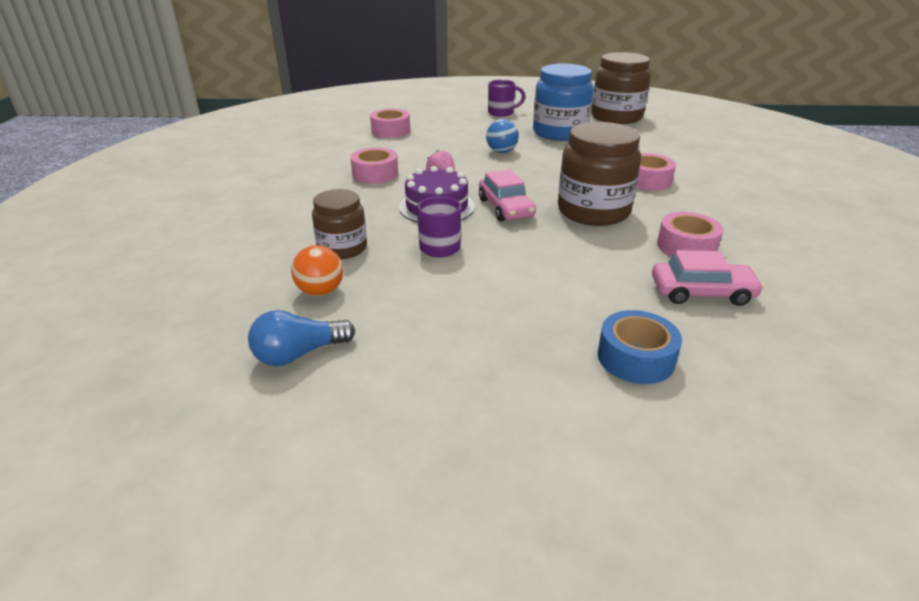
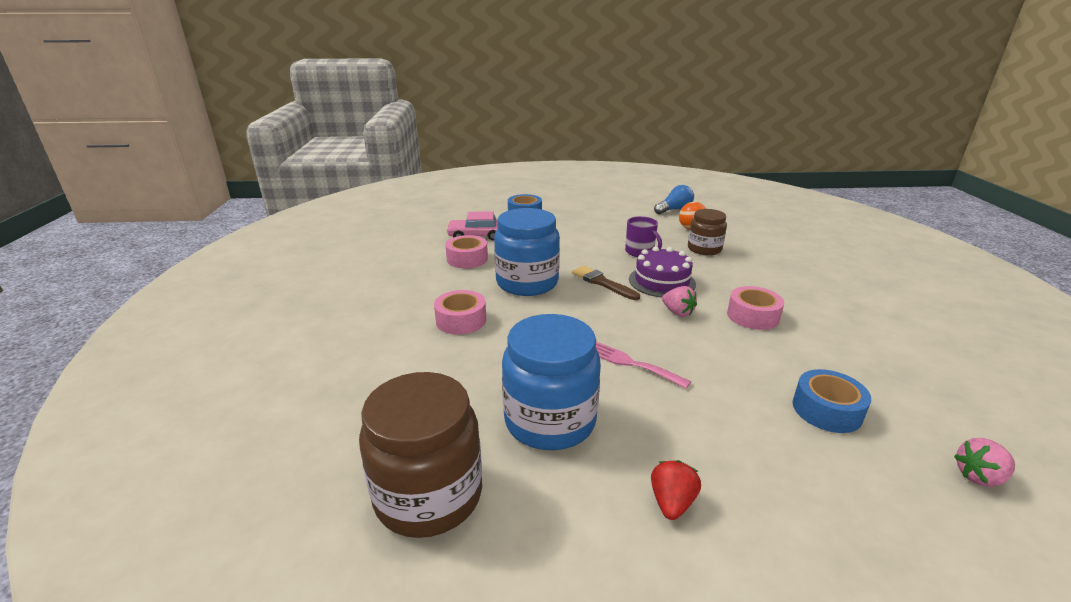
camera: 175 degrees right, 5 degrees down
pink tape [370,109,410,138] -> blue tape [792,369,871,433]
pink car [479,169,536,221] -> brown brush [572,266,640,300]
blue ball [486,119,519,153] -> pink fork [596,341,691,389]
purple mug [488,80,525,117] -> red strawberry [651,460,701,520]
brown jar [558,122,641,226] -> blue jar [494,208,560,296]
none -> pink strawberry [954,438,1015,487]

